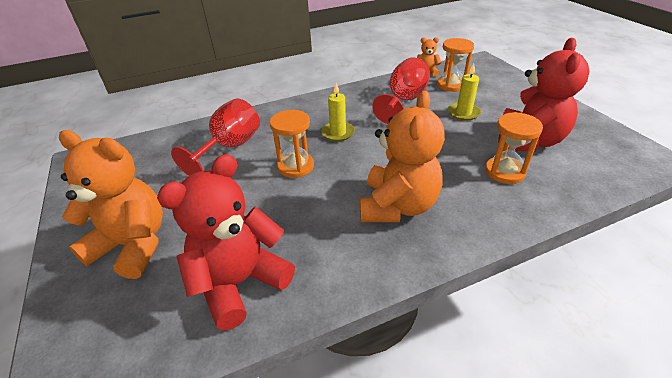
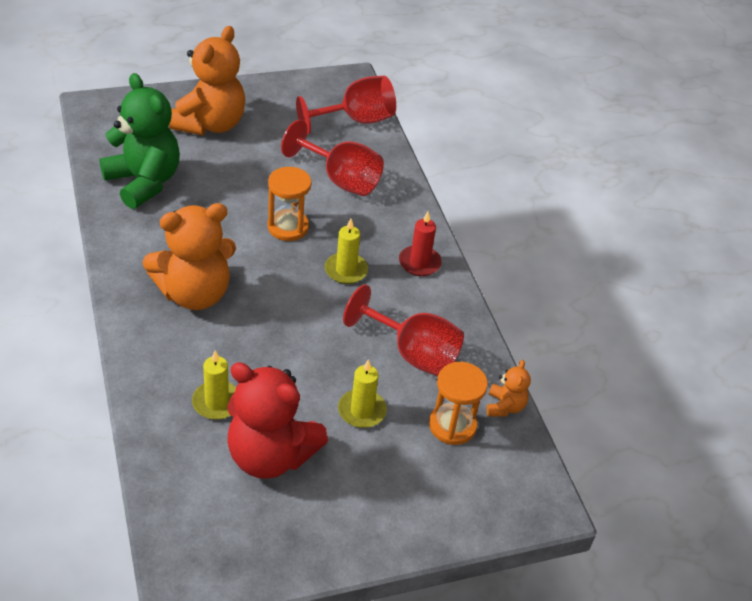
camera: 90 degrees right, 5 degrees up
red teddy bear [157,154,295,330] -> green teddy bear [99,73,180,209]
orange teddy bear [360,91,445,222] -> orange teddy bear turned 45 degrees counterclockwise [143,203,236,310]
orange hourglass [485,112,543,184] -> yellow candle [192,350,236,420]
none -> red goblet [296,76,396,135]
none -> red candle [399,212,442,276]

